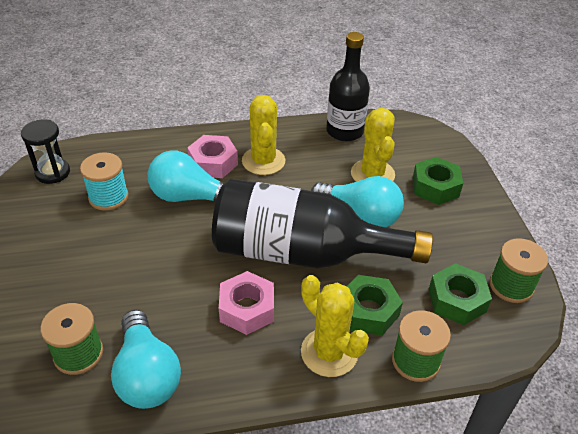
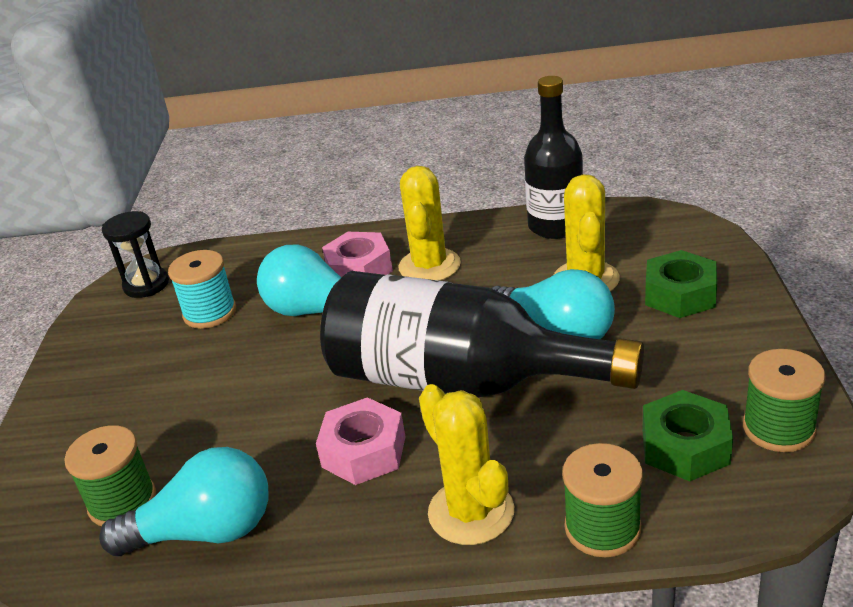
camera: 15 degrees right, 10 degrees down
turquoise light bulb [111,310,181,409] -> turquoise light bulb turned 90 degrees counterclockwise [99,447,269,556]
green nut [347,275,403,336] -> none

